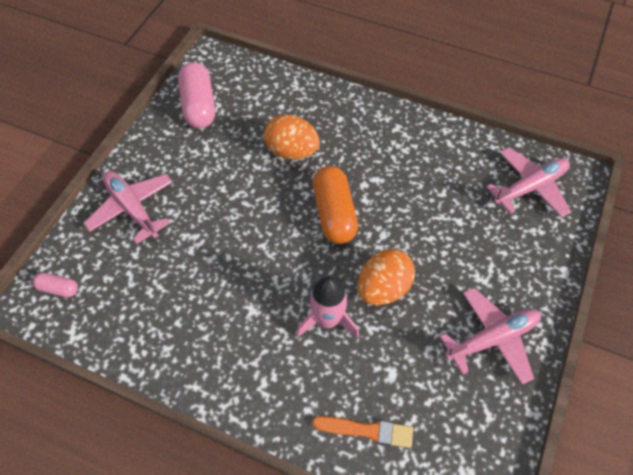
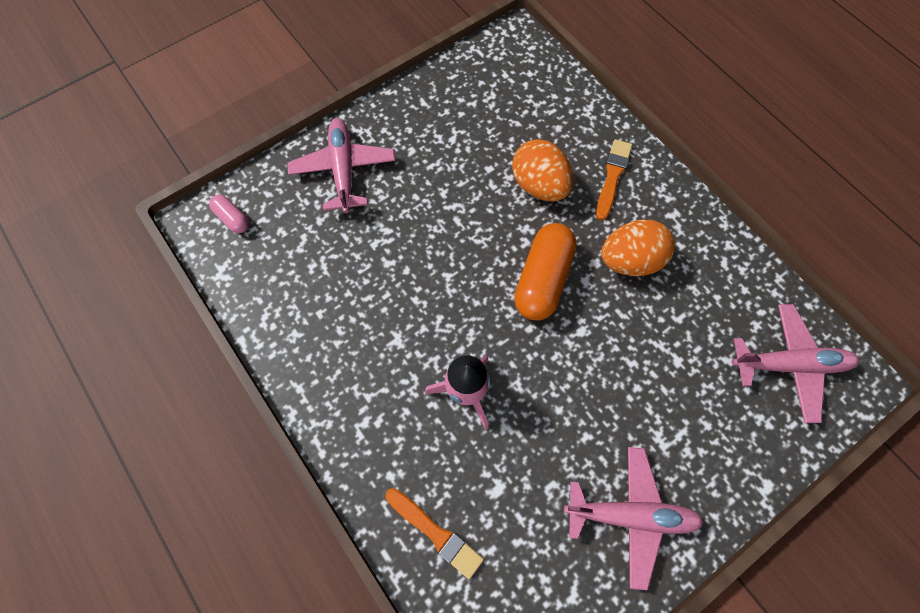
camera: 30 degrees right, 10 degrees up
pink capsule [178,62,215,128] -> none
orange egg [358,249,415,305] -> orange egg moved to [601,220,675,276]
none -> orange brush [596,139,632,220]

